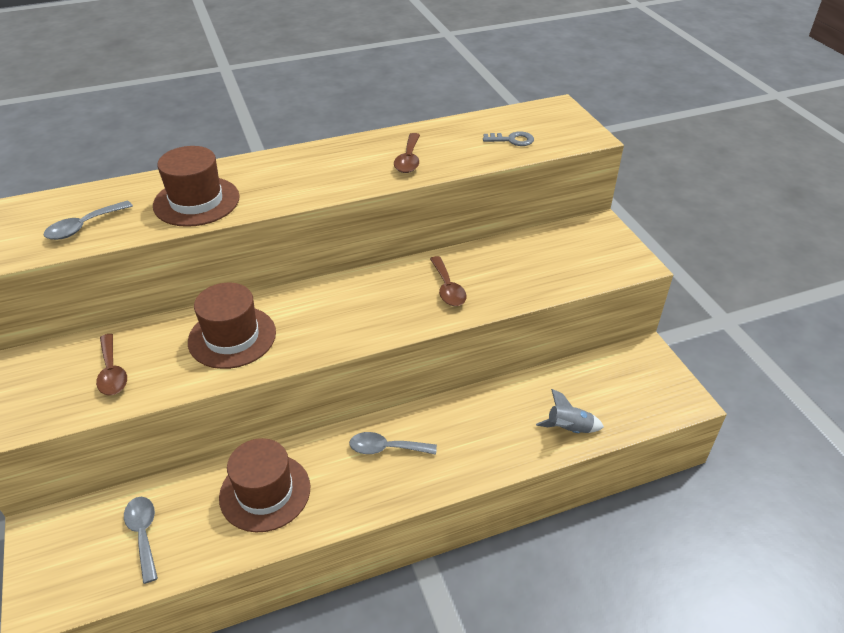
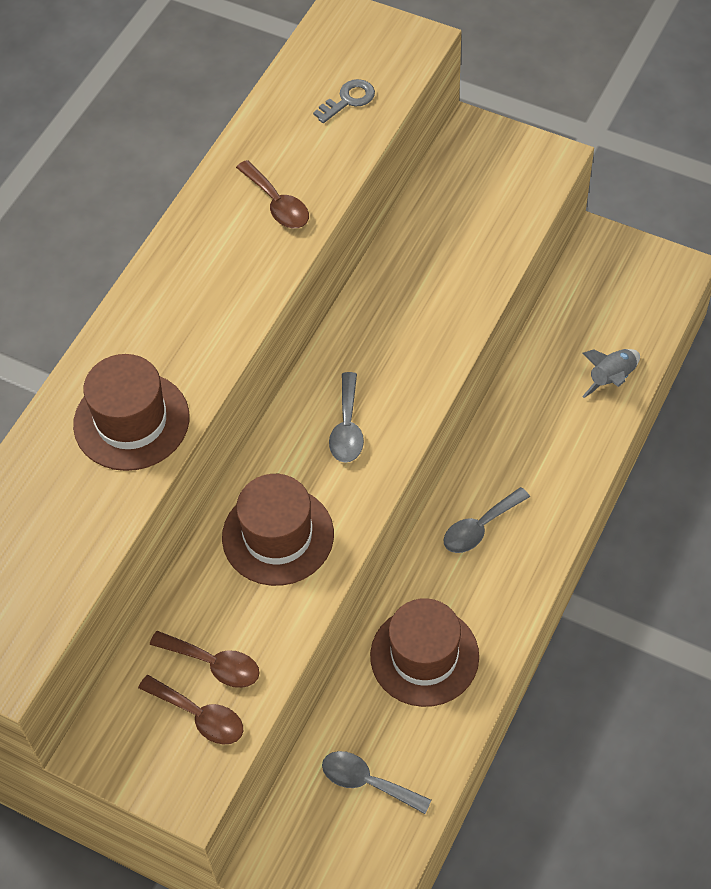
camera: 40 degrees left, 15 degrees up
grey spoon [43,201,133,240] -> grey spoon moved to [329,372,364,463]
brown spoon [430,256,467,306] -> brown spoon moved to [138,675,243,745]

